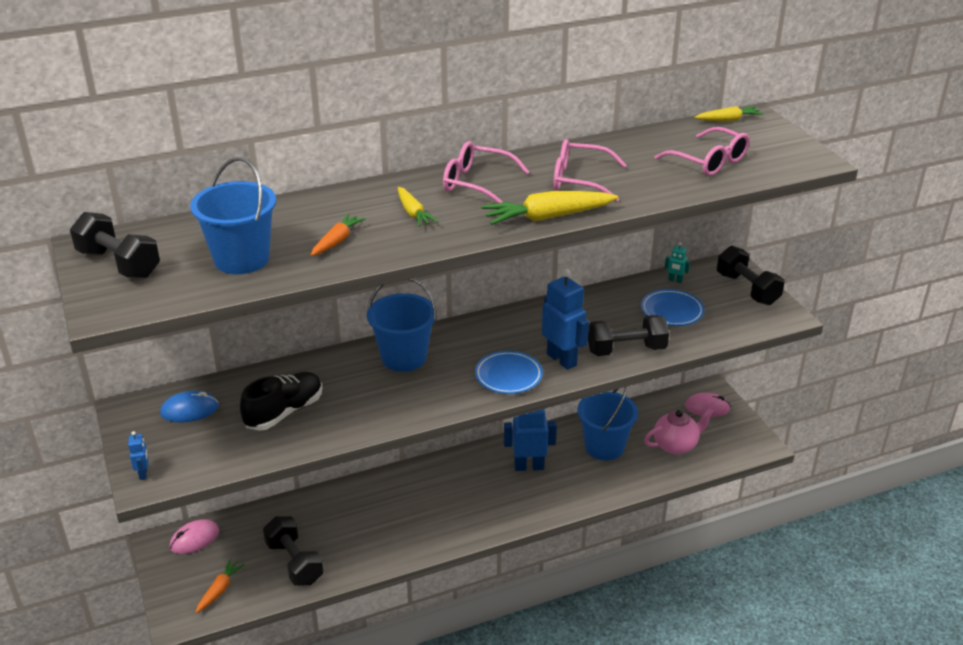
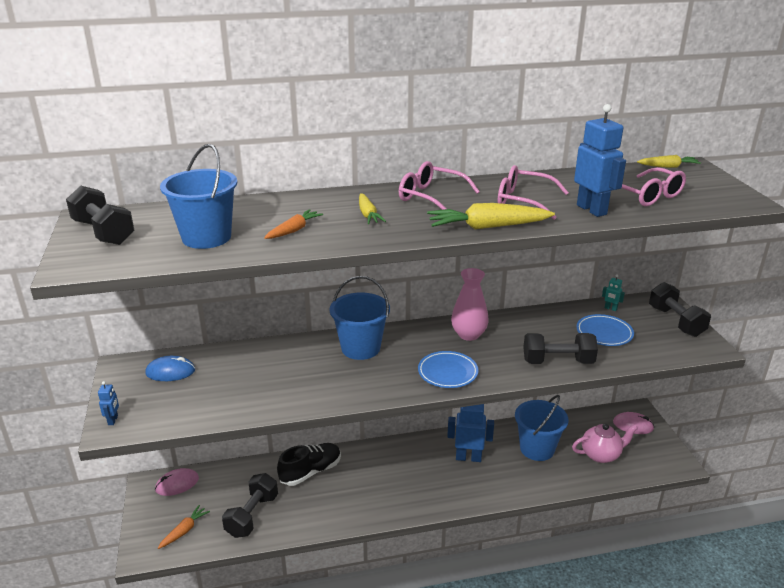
camera: 10 degrees right, 5 degrees down
black shoe [240,372,322,431] -> black shoe moved to [277,443,341,486]
black dumbbell [263,516,324,586] -> black dumbbell turned 45 degrees clockwise [222,473,278,538]
blue robot [542,269,589,370] -> blue robot moved to [574,104,626,217]
none -> pink vase [451,268,489,341]

